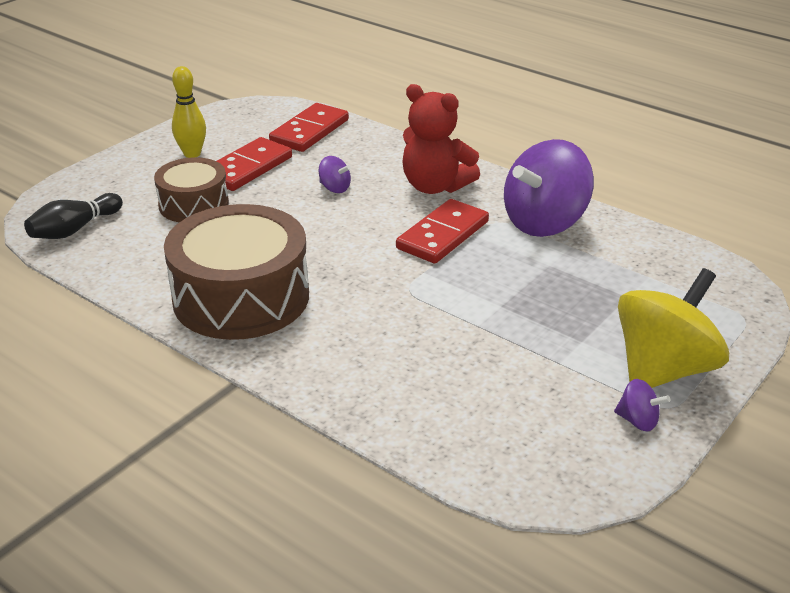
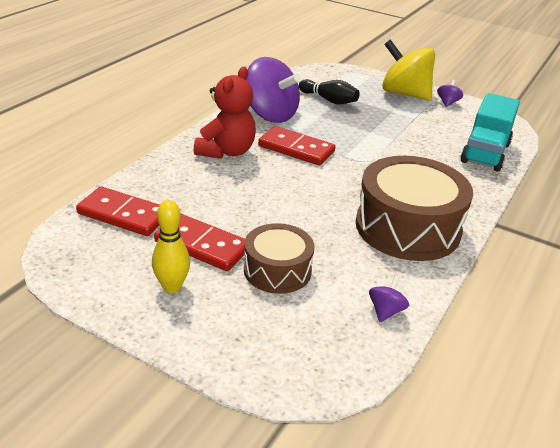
camera: 100 degrees left, 0 degrees up
black bowling pin [24,193,123,239] -> black bowling pin moved to [299,79,360,104]
purple spinning top [319,156,351,193] -> purple spinning top moved to [369,275,409,322]
none -> turquoise truck [461,93,520,172]

